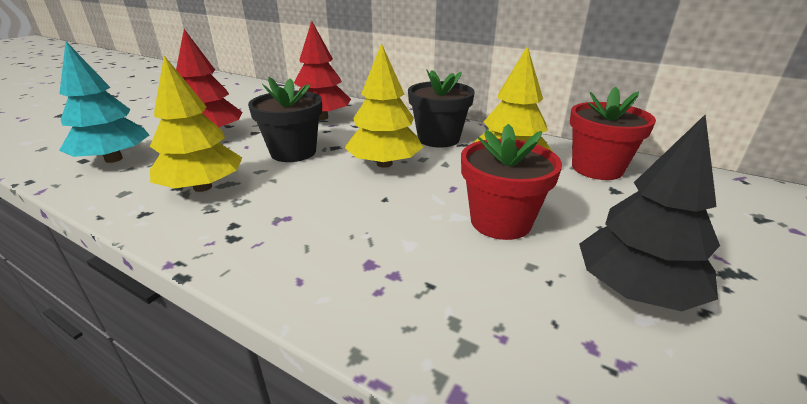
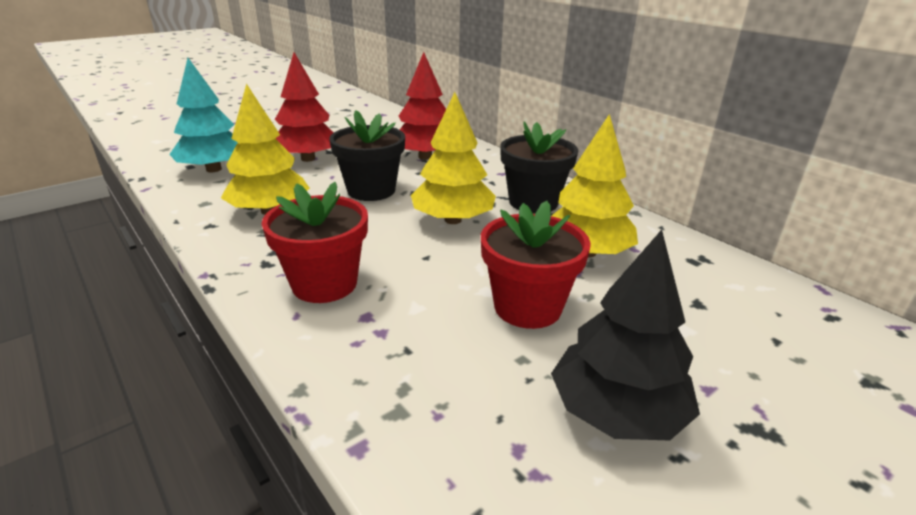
camera: 20 degrees right, 0 degrees up
red flower pot [570,87,656,180] -> red flower pot moved to [261,182,368,303]

